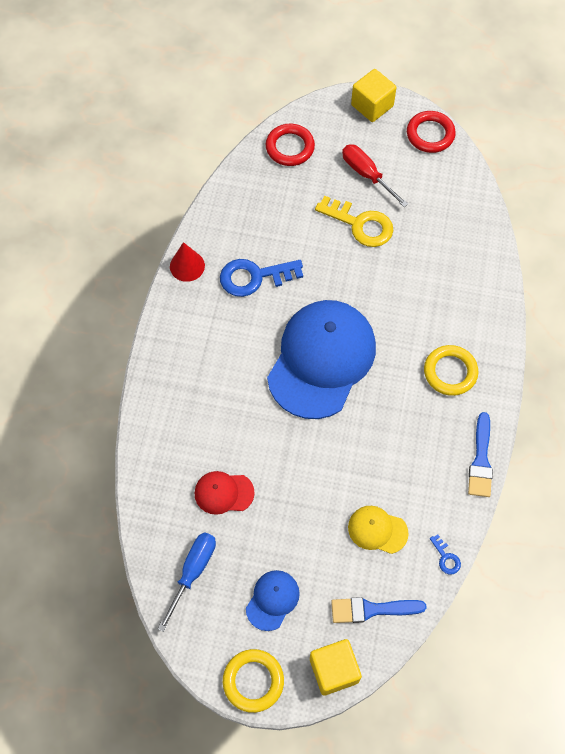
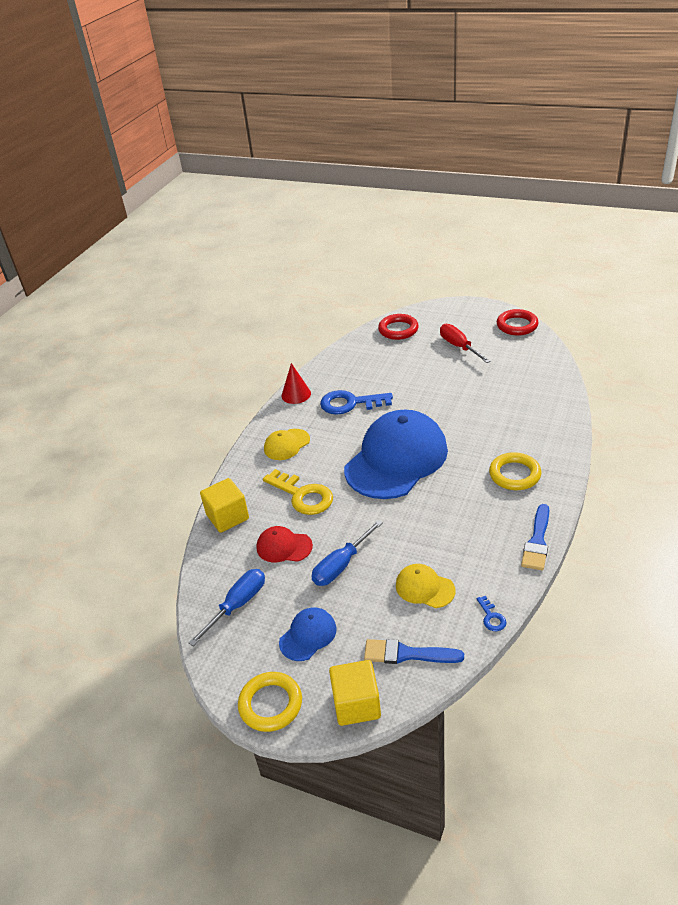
camera: 15 degrees right, 25 degrees down
yellow key [315,195,394,247] -> yellow key moved to [263,469,333,515]
yellow cube [351,69,397,122] -> yellow cube moved to [200,478,249,533]
none -> yellow cap [264,429,310,460]
none -> blue screwdriver [311,520,383,586]

